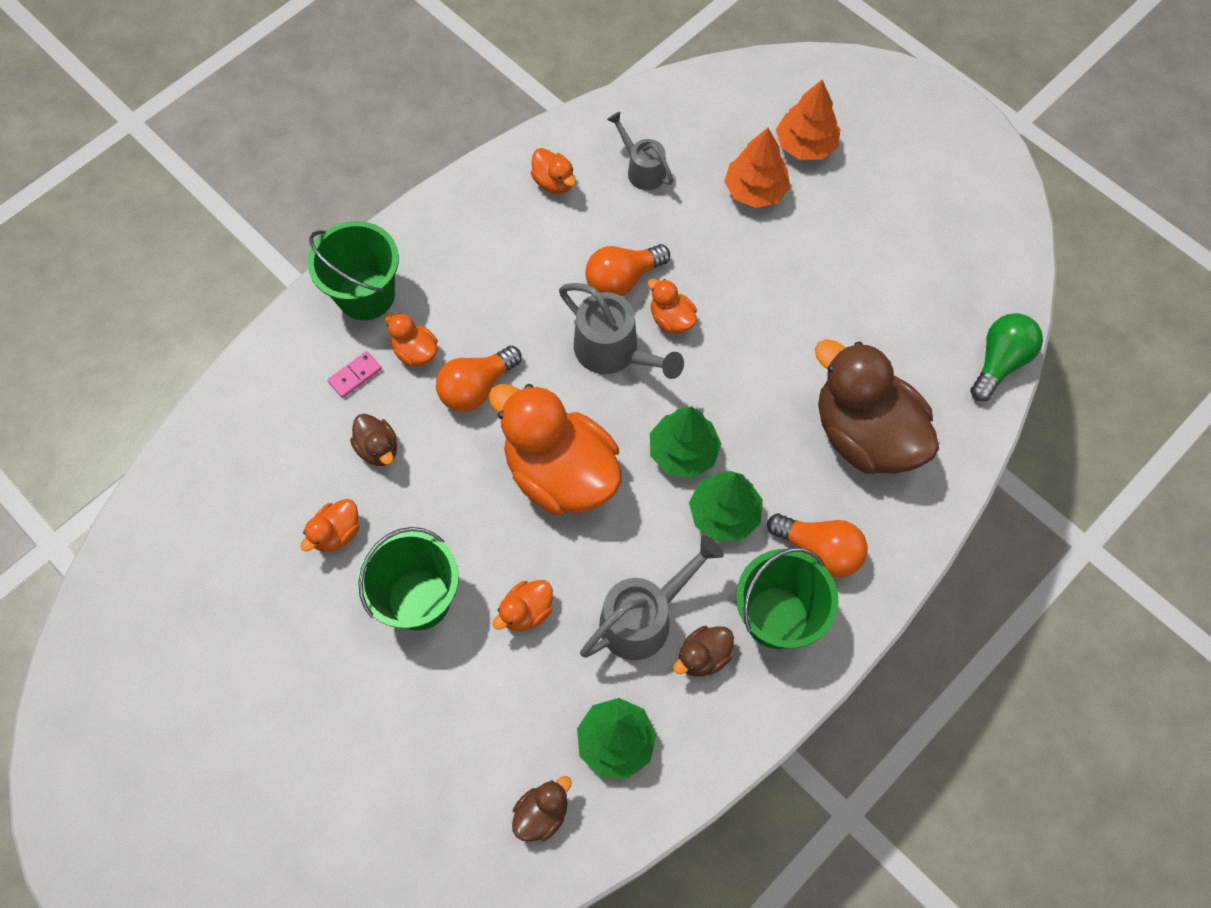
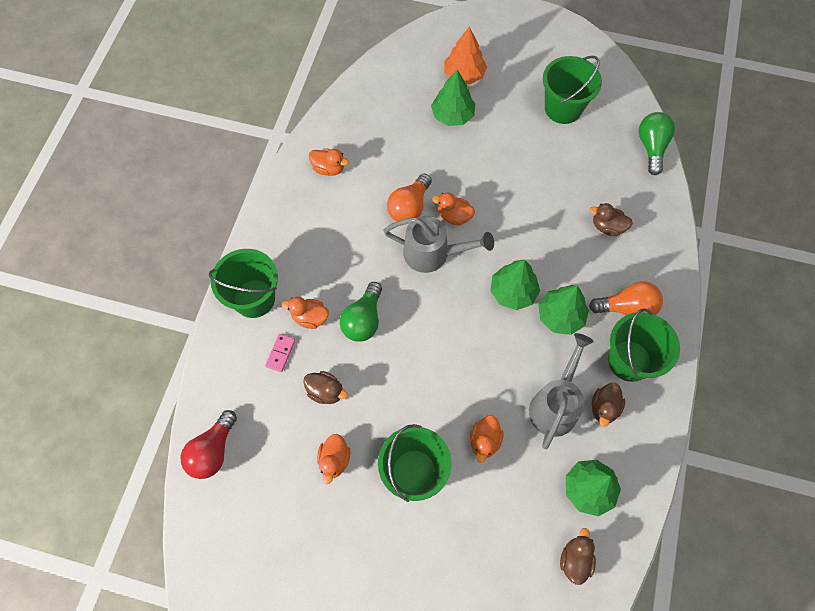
camera: 30 degrees left, 0 degrees up
orange light bulb [436,346,522,412] -> green light bulb [340,282,382,342]
orange duck [489,384,622,515] -> none
grey watering can [607,112,673,190] -> none
orange tree [724,128,790,208] -> green tree [431,70,475,126]
brown duck [815,339,939,474] -> brown duck [590,203,633,236], size x0.43
none -> red light bulb [181,410,237,479]
none -> green bucket [543,56,602,124]

